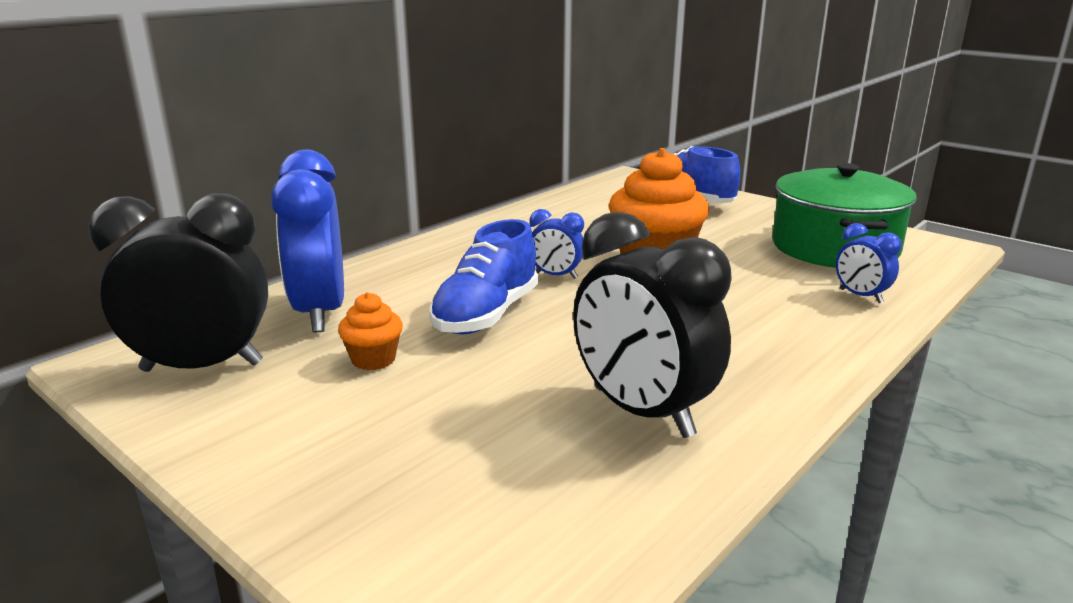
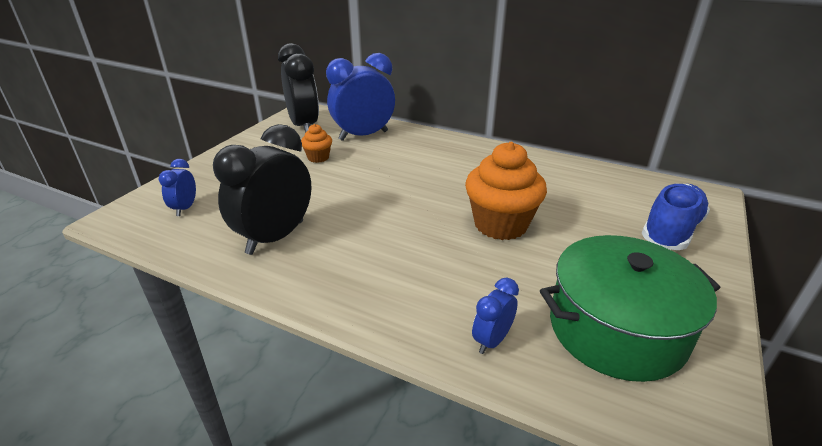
camera: 75 degrees right, 10 degrees up
blue shoe [429,219,538,335] -> none
blue clock [529,209,584,279] -> blue clock moved to [159,159,196,216]

